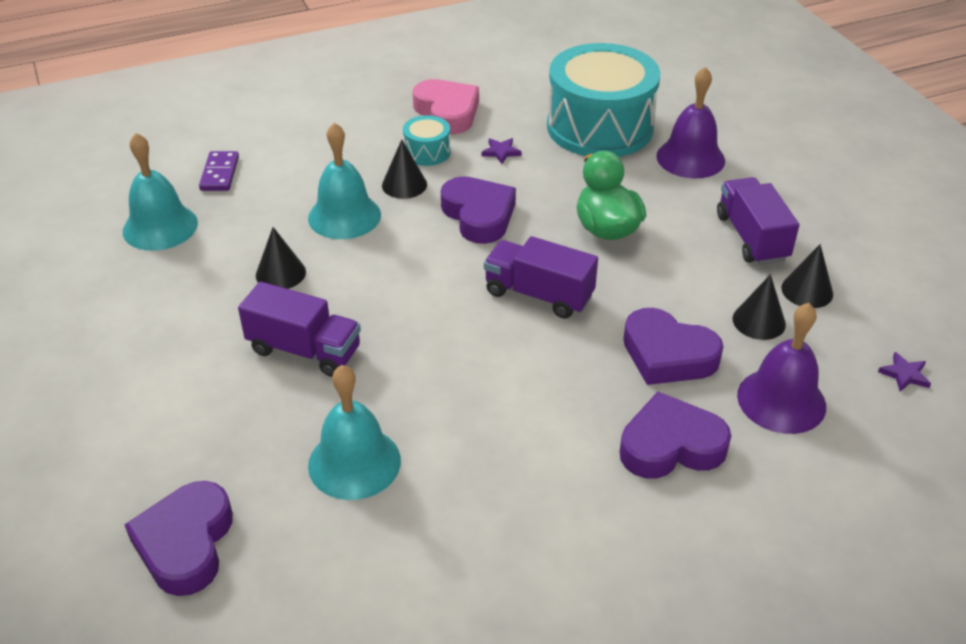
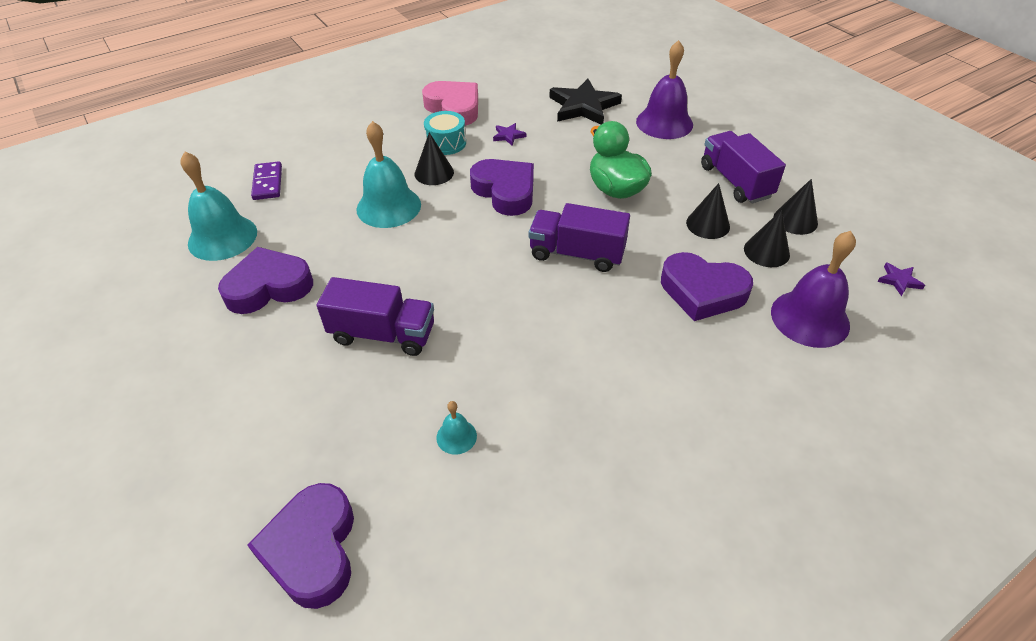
camera: 10 degrees left, 5 degrees up
black cone [256,227,306,289] -> black cone moved to [686,183,730,239]
turquoise bell [308,365,401,500] -> turquoise bell [436,401,477,454], size x0.46
turquoise drum [547,43,660,157] -> black star [549,79,622,124]
purple heart [620,392,731,479] -> purple heart moved to [218,247,313,314]

